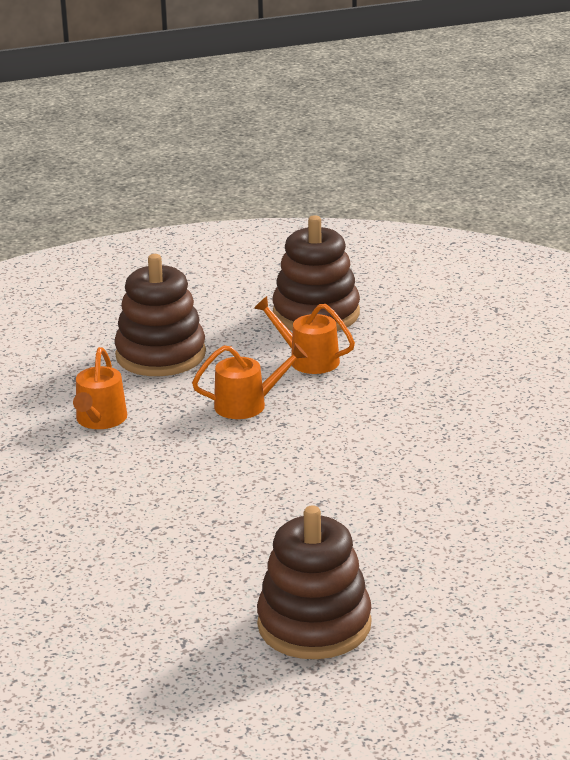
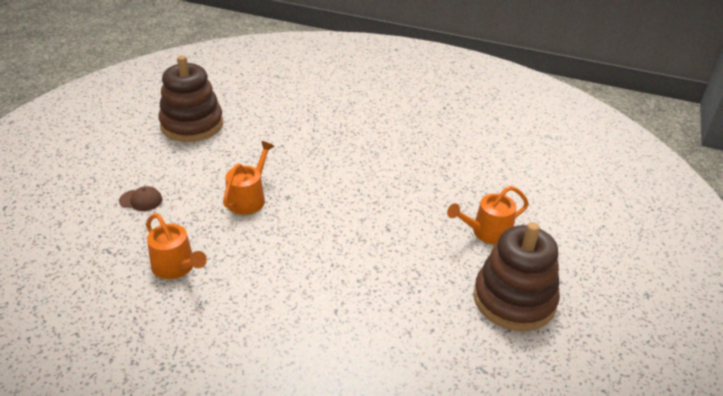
camera: 55 degrees left, 10 degrees up
brown stacking toy [114,254,206,376] -> brown cap [119,186,162,211]
orange watering can [254,296,355,374] -> orange watering can moved to [447,186,529,245]

